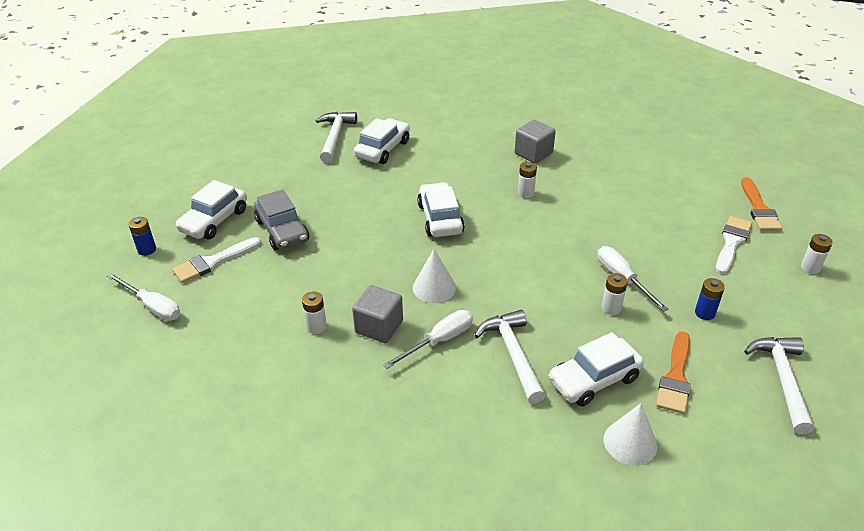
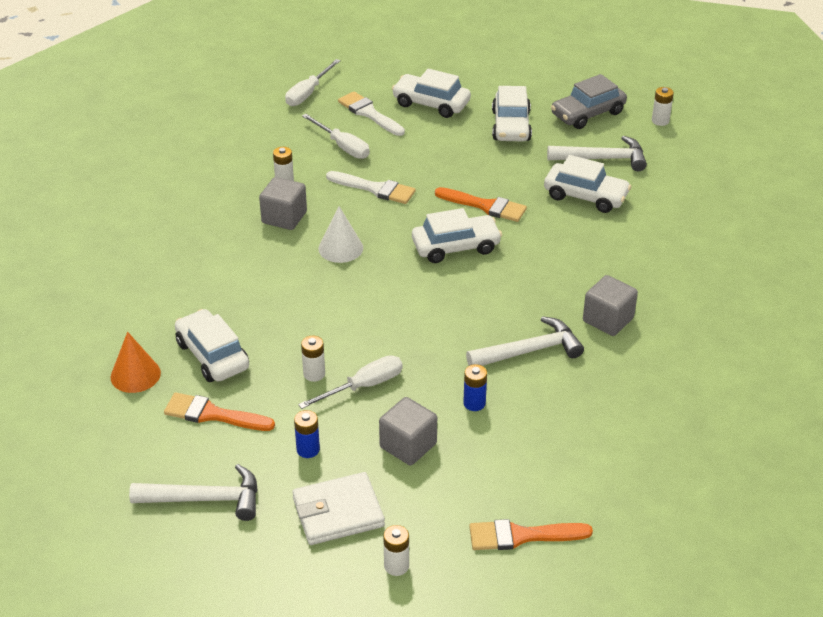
camera: 85 degrees right, 0 degrees up
blue battery [128,217,156,256] -> blue battery moved to [463,364,487,411]
grey car [254,189,309,250] -> grey car moved to [551,74,627,129]
white screwdriver [383,310,473,369] -> white screwdriver moved to [302,114,370,159]
white hammer [474,310,546,404] -> white hammer moved to [466,316,584,366]
white battery [518,162,537,198] -> white battery moved to [652,87,674,126]
white cone [603,403,657,465] -> orange cone [111,332,161,393]
white brush [716,216,752,274] -> white brush moved to [326,171,416,204]
none -> white wallet [292,472,385,545]
none -> grey cube [379,397,437,465]
none -> orange brush [435,187,527,222]
none -> white car [492,86,532,141]

